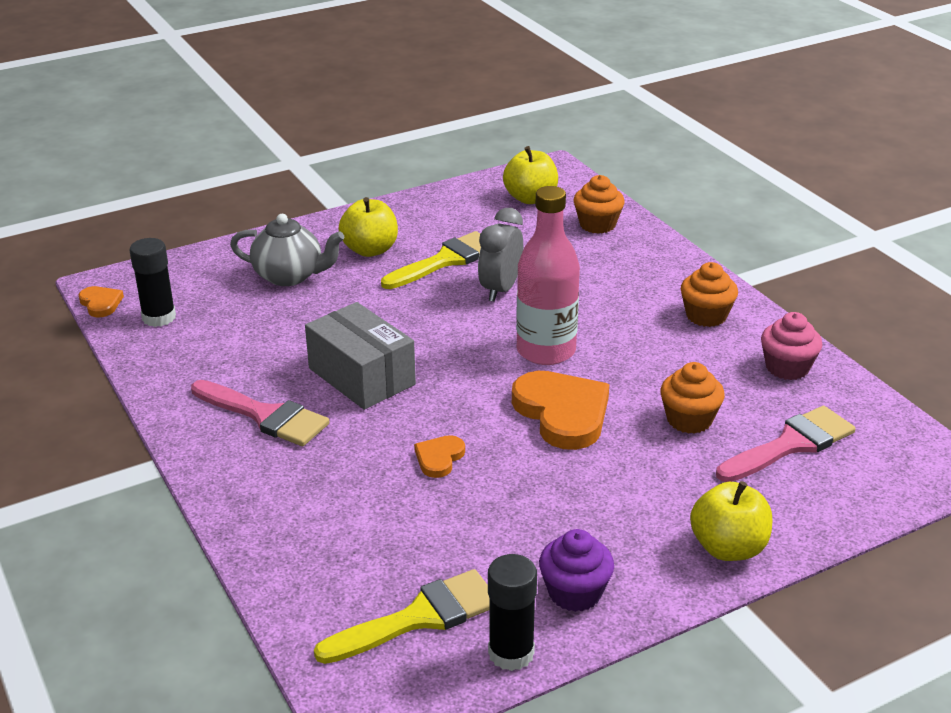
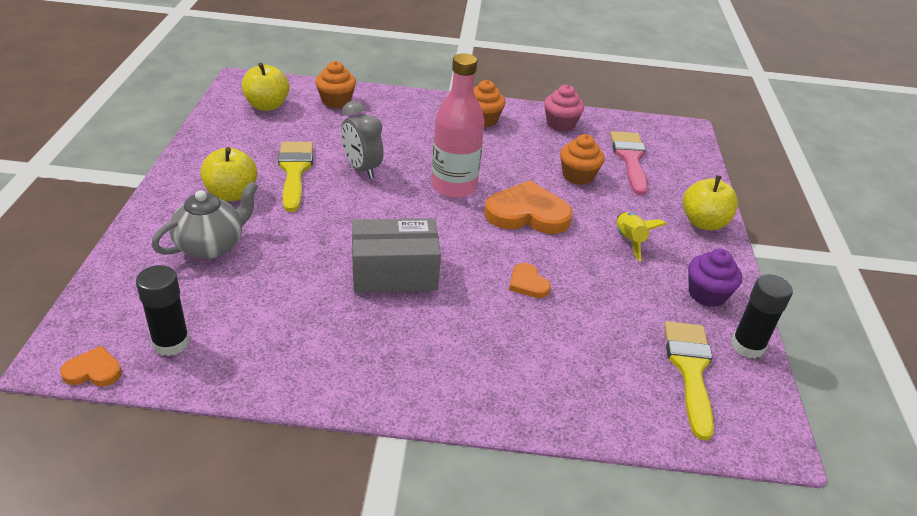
camera: 60 degrees left, 5 degrees up
pink brush [191,380,330,446] -> none
none -> yellow rocket [616,212,667,262]

